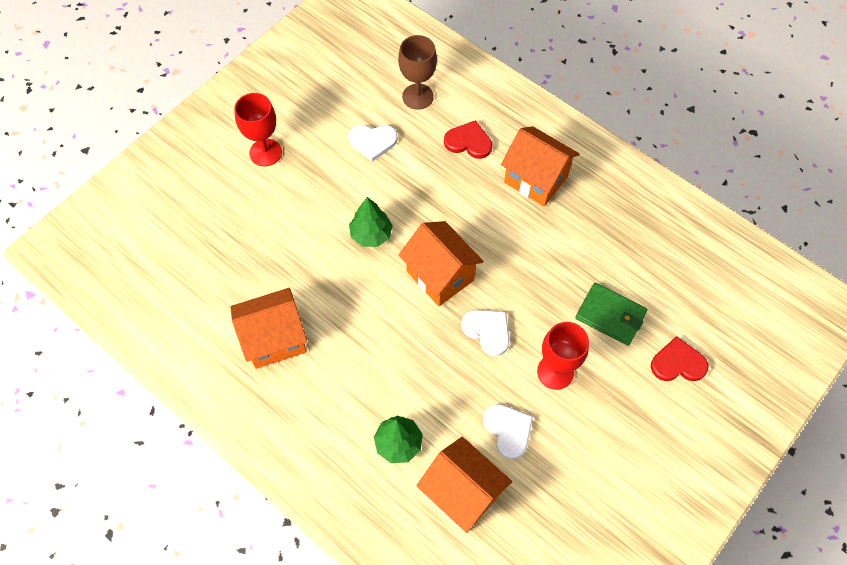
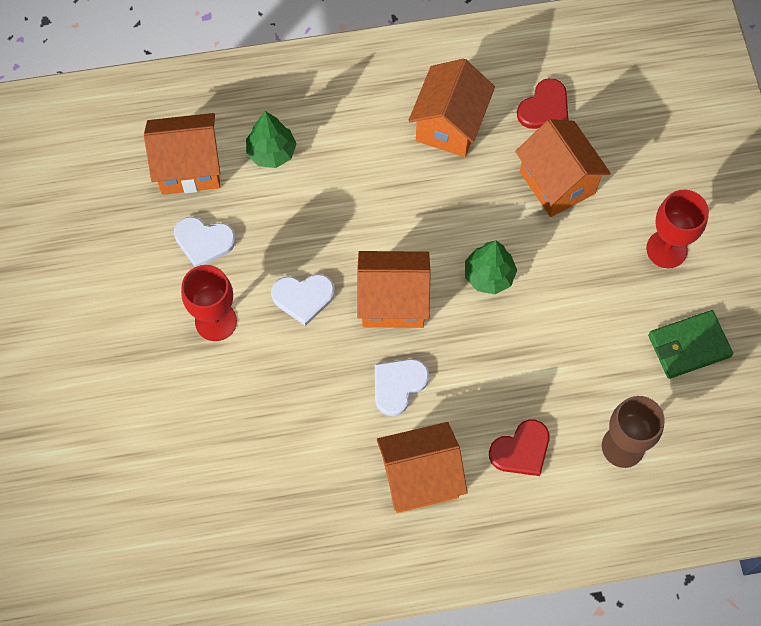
camera: 130 degrees right, 5 degrees up
white heart [348,125,398,162] -> white heart moved to [375,359,429,416]
green wallet [575,283,648,346] -> green wallet moved to [648,310,733,379]
red heart [651,336,708,381] -> red heart moved to [517,78,569,129]
none -> orange house [515,119,611,217]

